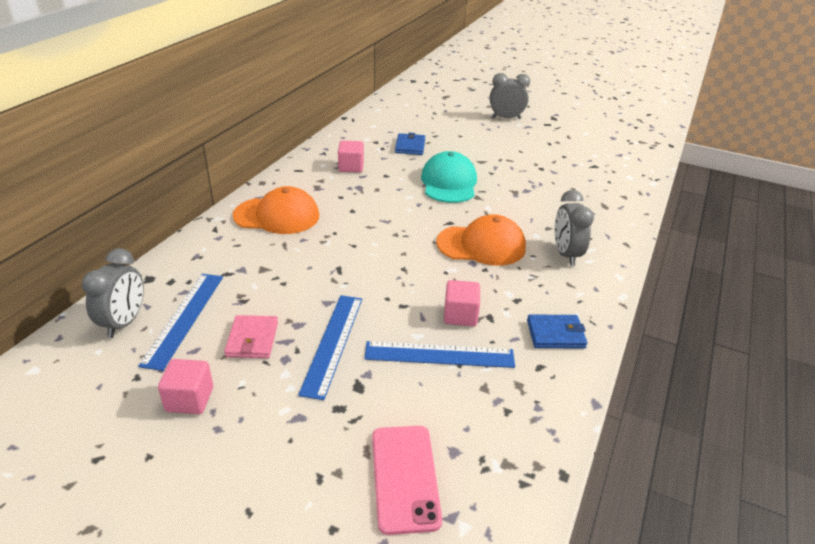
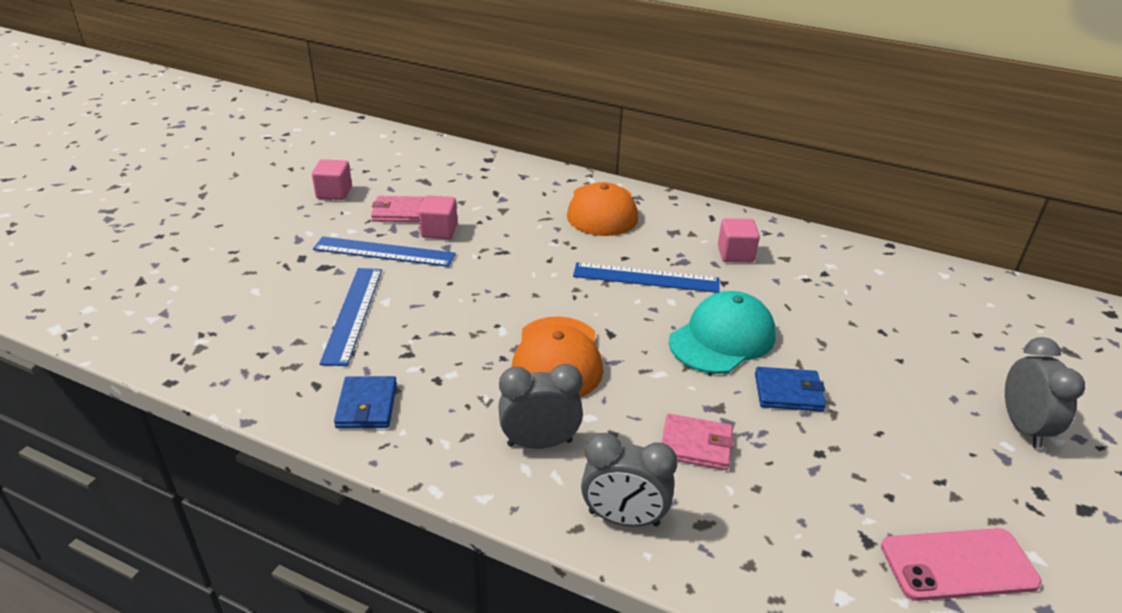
camera: 90 degrees right, 0 degrees up
grey clock [82,248,144,338] -> grey clock moved to [581,433,677,527]
blue ruler [138,274,223,371] -> blue ruler moved to [573,262,720,293]
pink phone [372,426,442,535] -> pink phone moved to [881,528,1042,601]
blue wallet [395,133,425,155] -> blue wallet moved to [755,367,826,412]
turquoise cap [421,151,477,203] -> turquoise cap turned 45 degrees counterclockwise [669,291,776,374]
pink cube [444,280,480,326] -> pink cube moved to [418,195,457,239]
none -> pink wallet [661,414,734,470]

